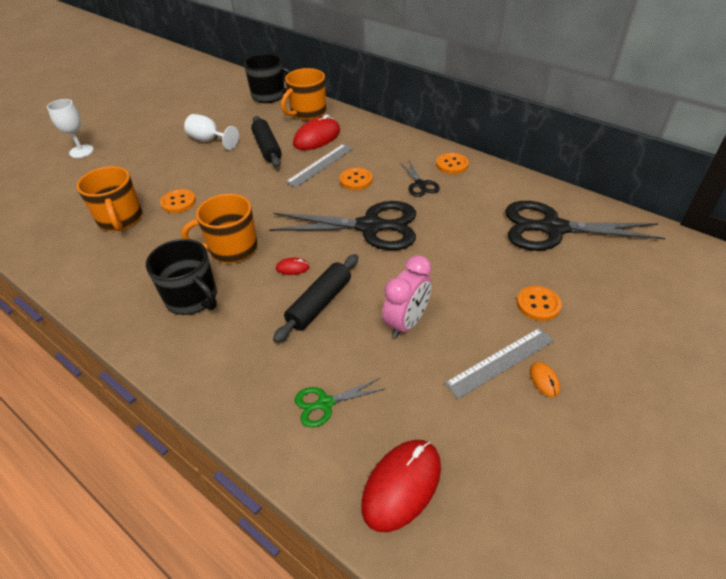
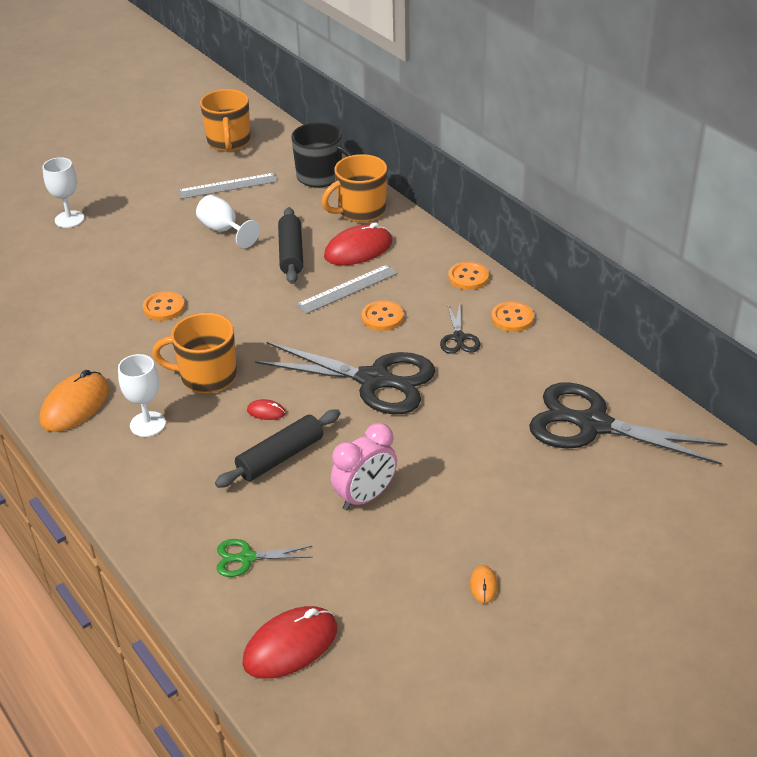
camera: 15 degrees right, 5 degrees down
orange mug [77,166,142,231] -> orange mug moved to [200,89,251,152]
black mug [146,239,217,315] -> white goblet [118,354,166,437]
grey ruler [444,328,554,399] -> grey ruler moved to [178,173,278,199]
orange button [517,286,562,321] -> orange button moved to [448,262,489,290]
none -> orange mouse [40,370,109,432]

